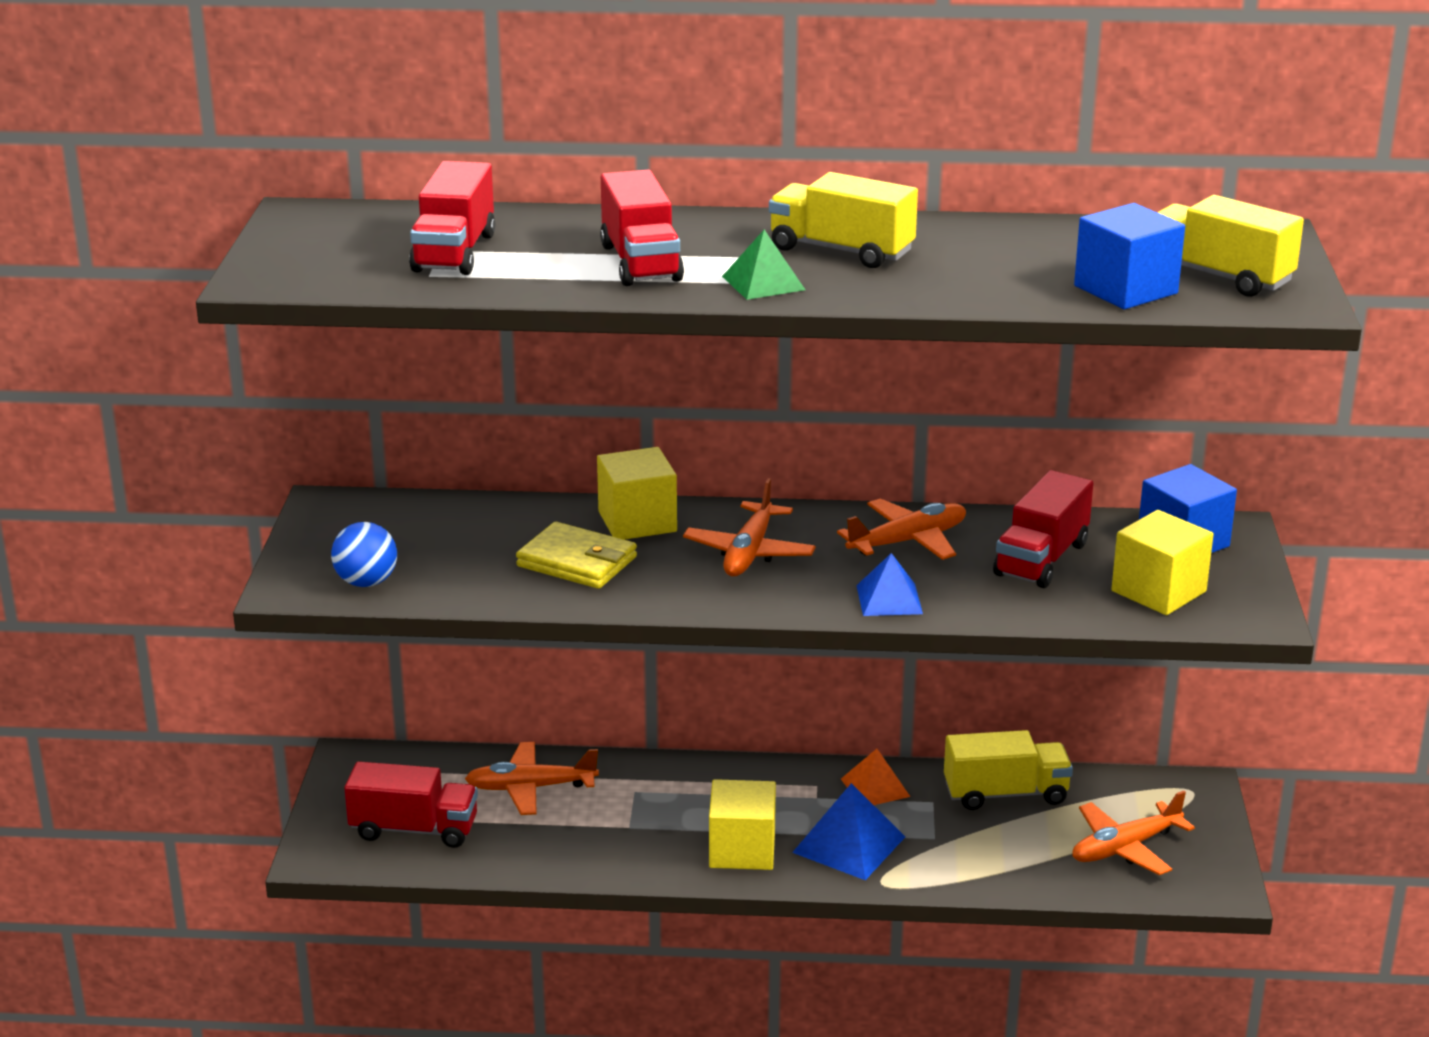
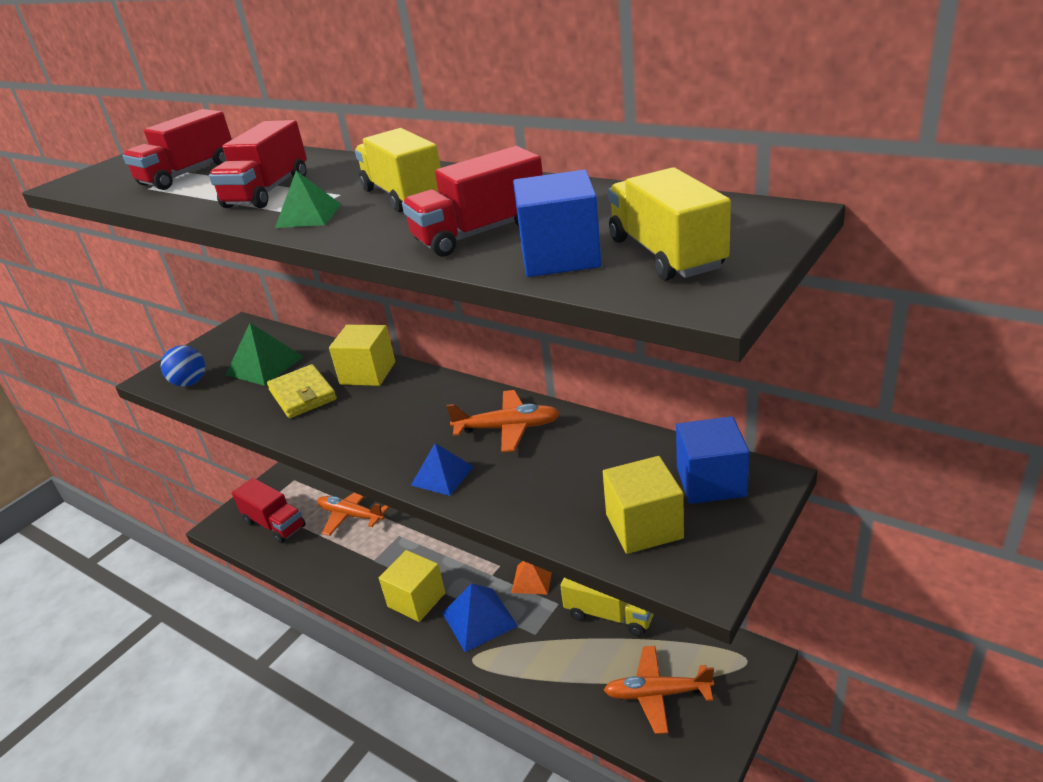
camera: 35 degrees right, 5 degrees up
orange plane [683,478,816,576] -> none
red truck [993,470,1093,588] -> red truck moved to [402,146,543,257]
none -> green pyramid [226,323,304,386]

